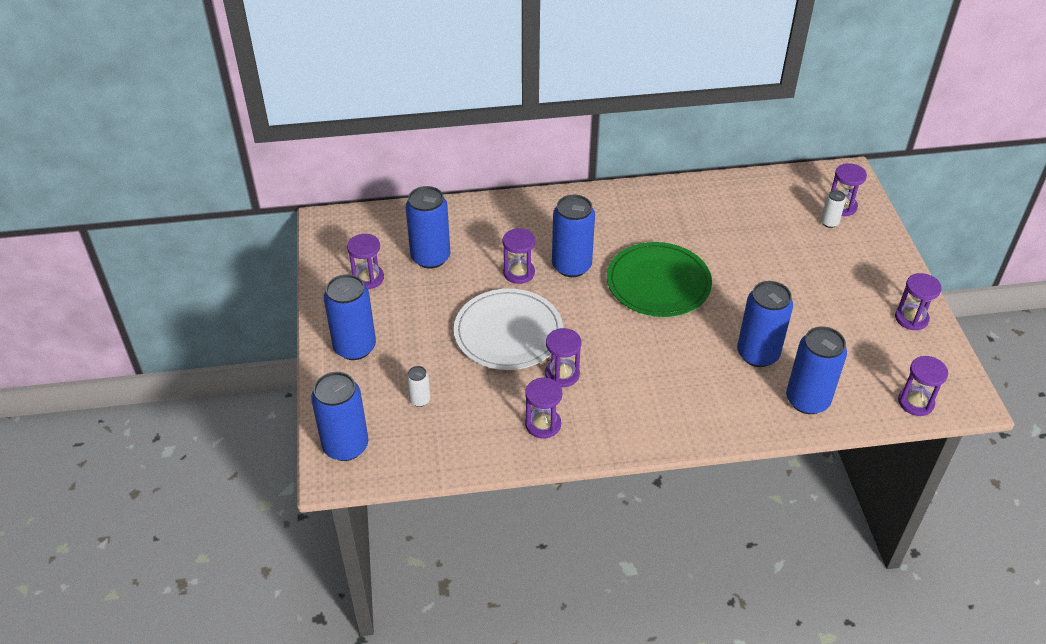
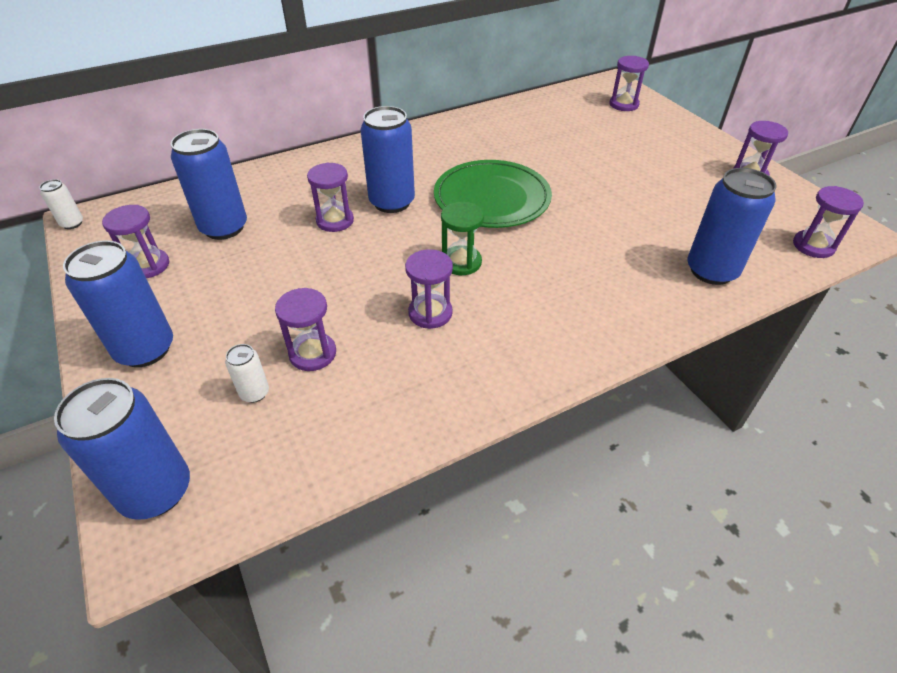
camera: 20 degrees left, 0 degrees up
white plate [454,289,563,370] -> none
purple hourglass [525,378,562,439] -> purple hourglass moved to [275,288,336,371]
blue can [737,281,793,367] -> none
white can [821,190,846,228] -> white can moved to [39,179,83,229]
none -> green hourglass [441,202,484,275]

